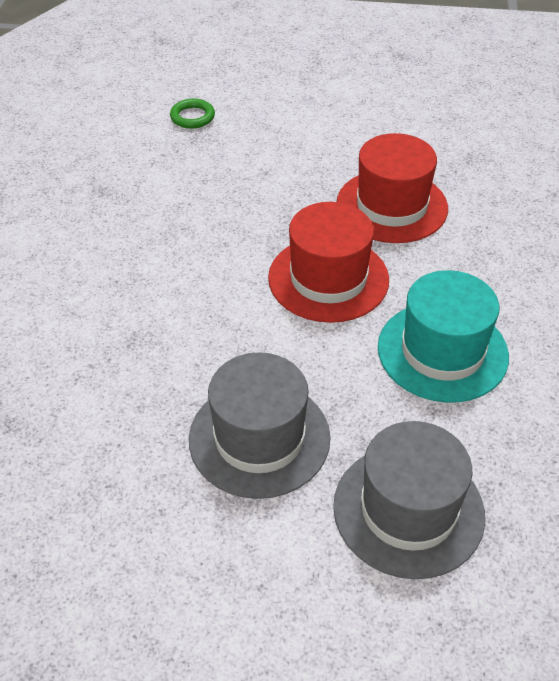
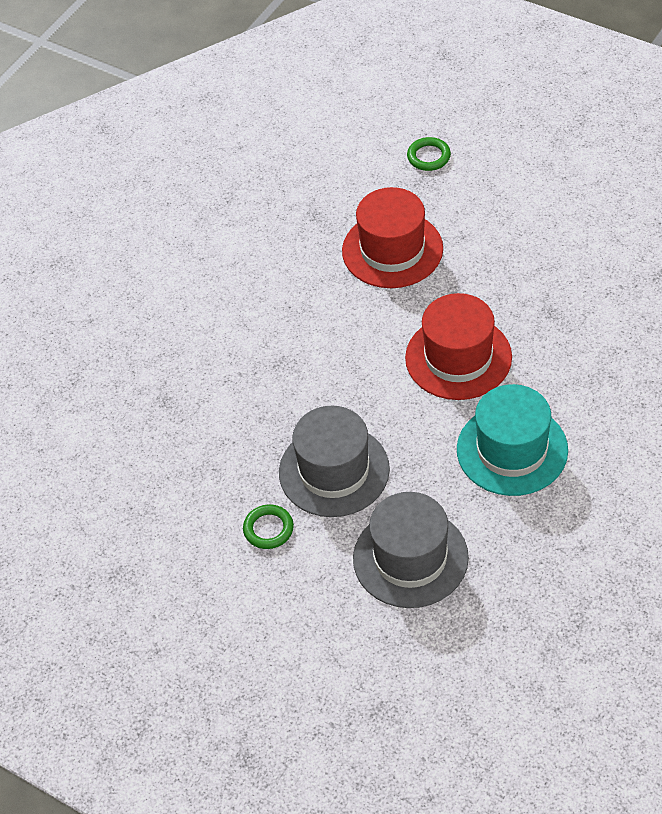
camera: 30 degrees right, 5 degrees up
red hat [337,133,448,243] -> red hat moved to [342,187,443,288]
none -> green ring [243,504,294,549]

